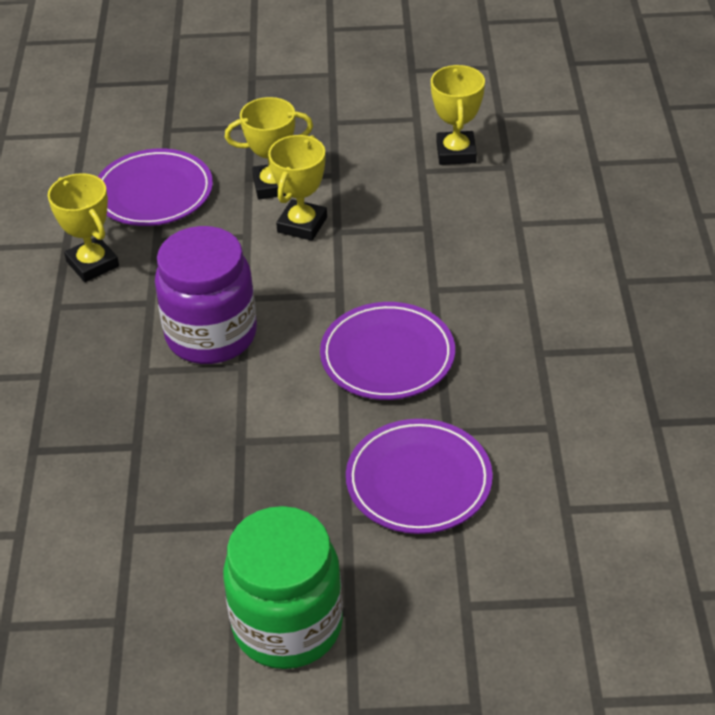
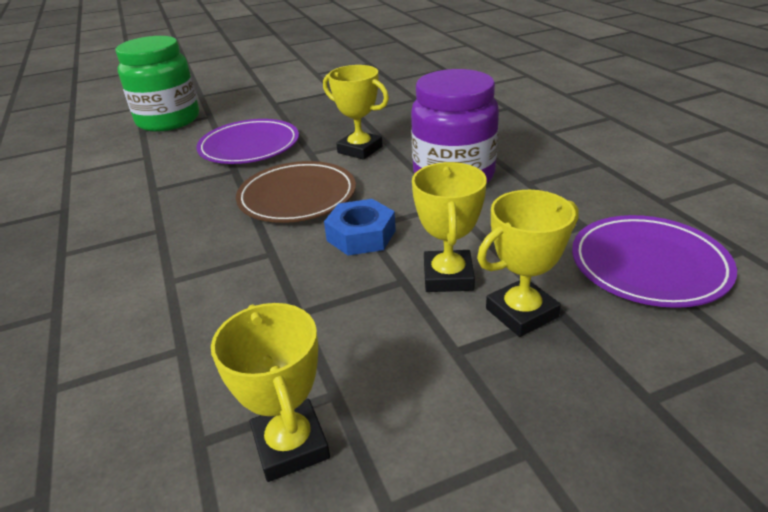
camera: 160 degrees right, 10 degrees down
yellow trophy [48,173,119,282] -> yellow trophy moved to [323,65,389,160]
green jar [223,506,343,669] -> green jar moved to [115,36,199,132]
purple plate [320,302,455,400] -> brown plate [236,161,356,223]
none -> blue nut [324,199,396,256]

